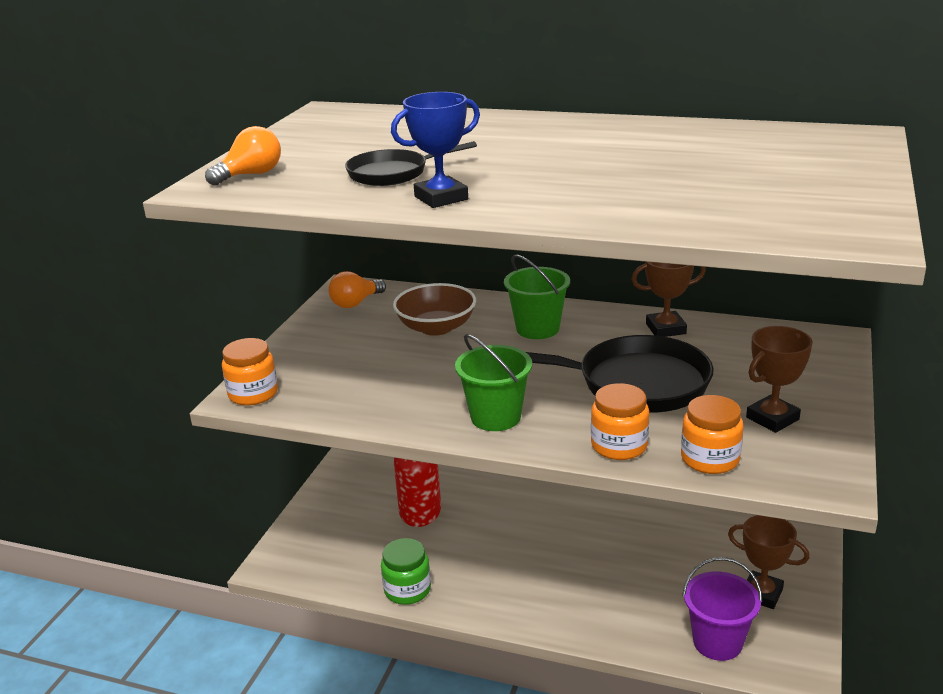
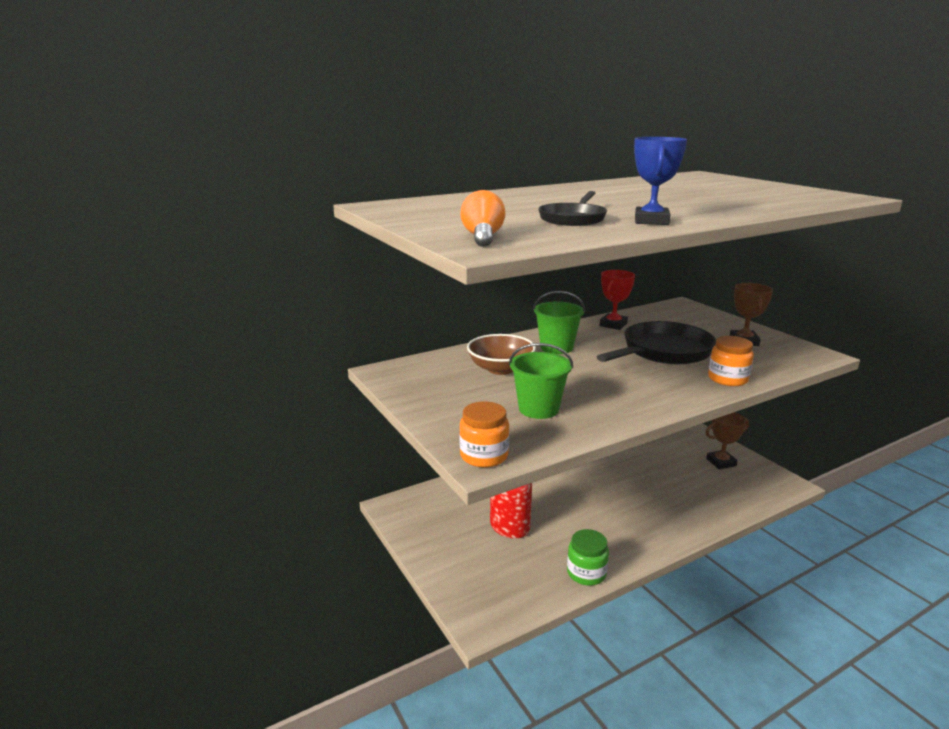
camera: 50 degrees left, 5 degrees down
orange light bulb [328,271,386,308] -> none
green bucket [455,334,532,431] -> green bucket moved to [509,343,573,419]
brown trophy [631,262,706,337] -> red trophy [600,270,635,330]
orange jar [681,395,744,474] -> none
purple bucket [682,557,762,661] -> none

